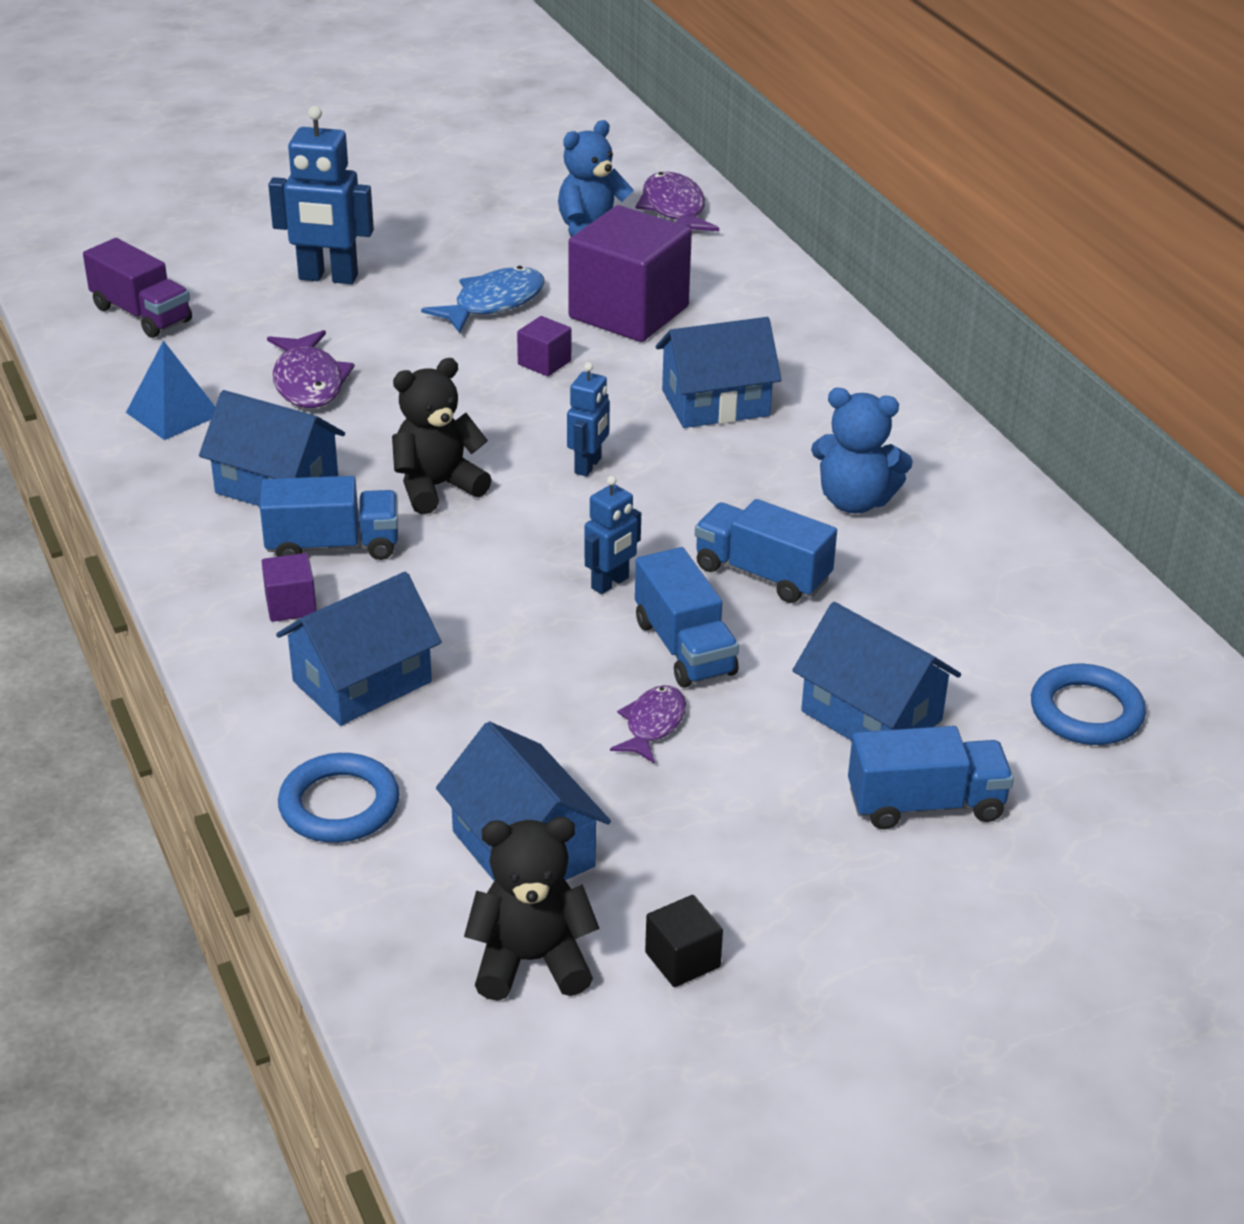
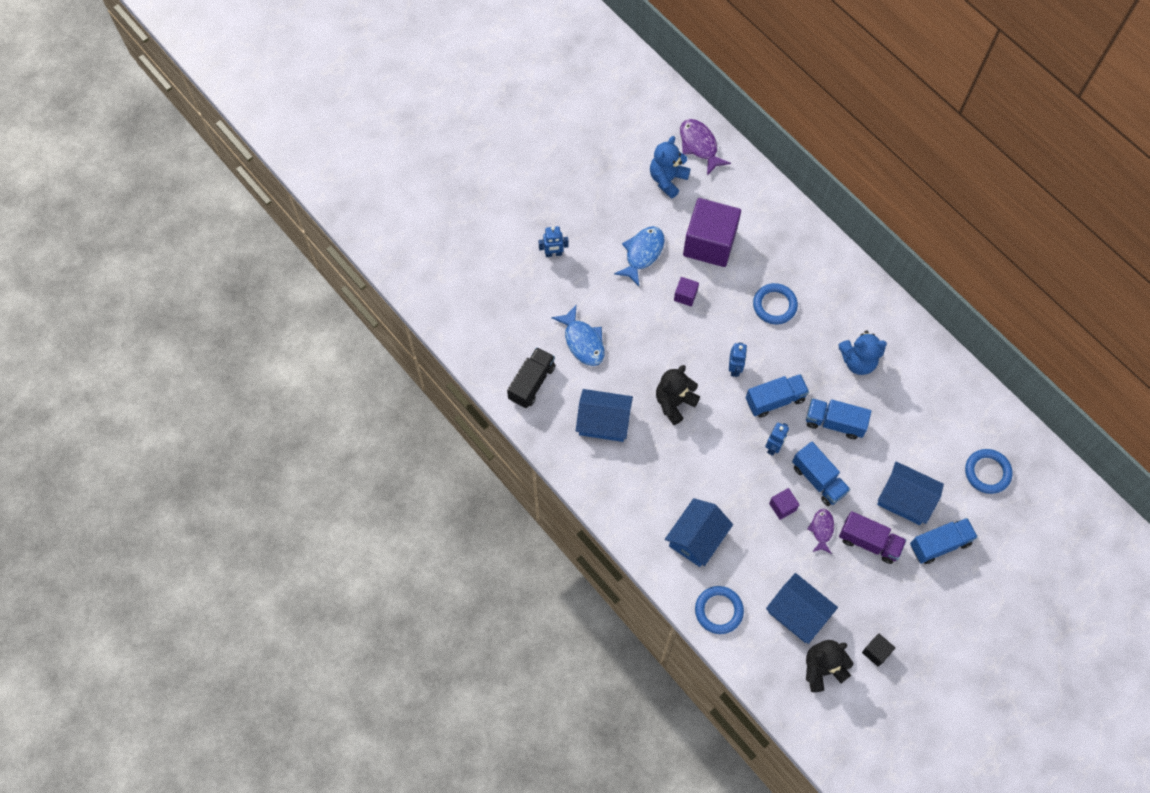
camera: 15 degrees left, 30 degrees up
purple truck [83,238,192,338] -> purple truck moved to [839,511,907,564]
blue pyramid [126,340,215,440] -> black truck [507,347,555,408]
blue truck [260,476,398,560] -> blue truck moved to [746,374,809,418]
purple cube [261,553,317,622] -> purple cube moved to [769,488,799,520]
purple fish [267,330,355,408] -> blue fish [551,305,605,366]
blue robot [268,106,374,284] -> blue robot [539,226,569,257], size x0.58
blue house [656,317,782,428] -> blue ring [753,283,798,324]

